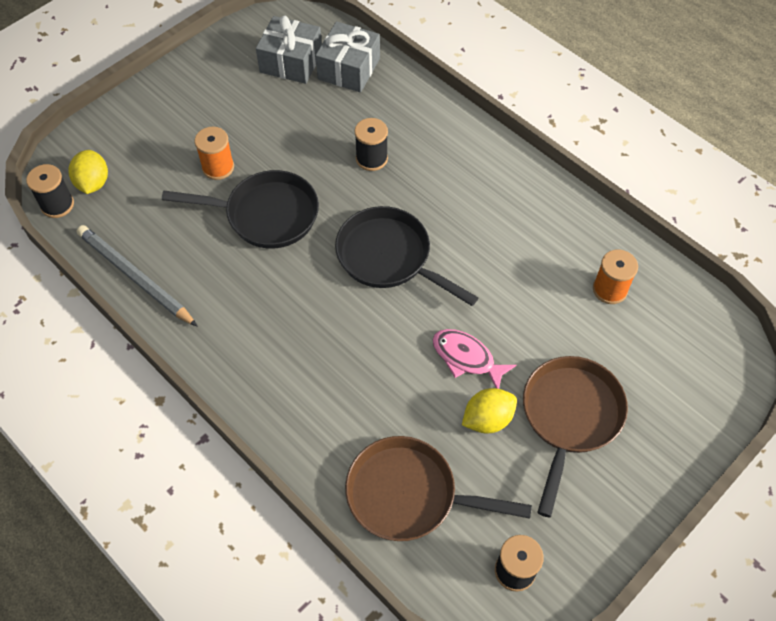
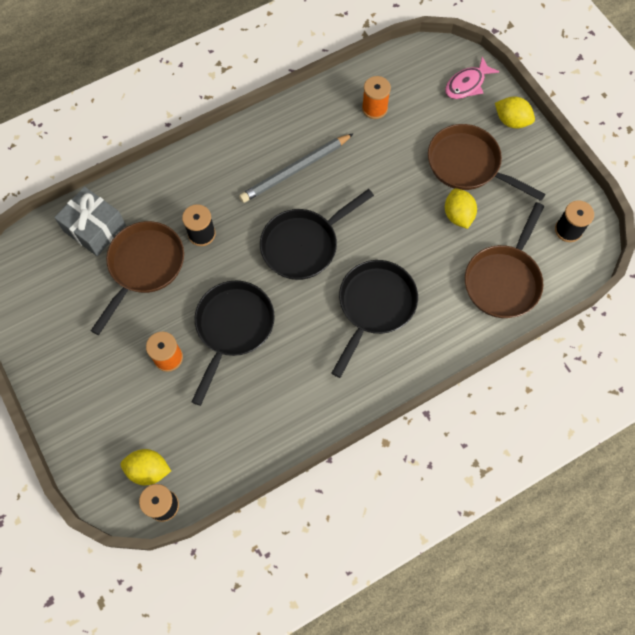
camera: 75 degrees left, 10 degrees up
grey pencil [77,225,198,327] -> grey pencil moved to [239,133,354,203]
grey gift [256,16,322,84] -> none
pink fish [432,329,517,389] -> pink fish moved to [445,56,500,99]
none -> brown pan [91,221,184,335]
none -> black pan [332,260,418,378]
none -> yellow lemon [495,96,535,128]

